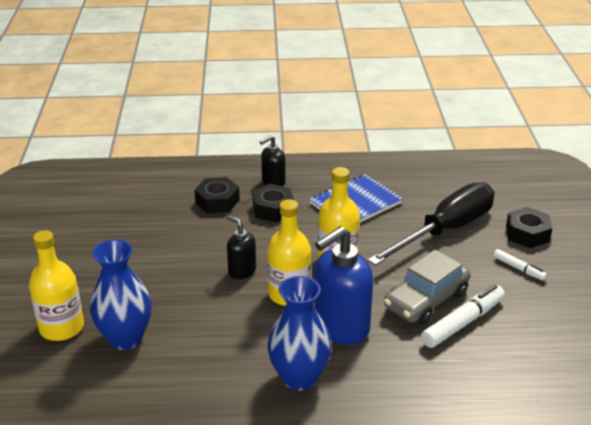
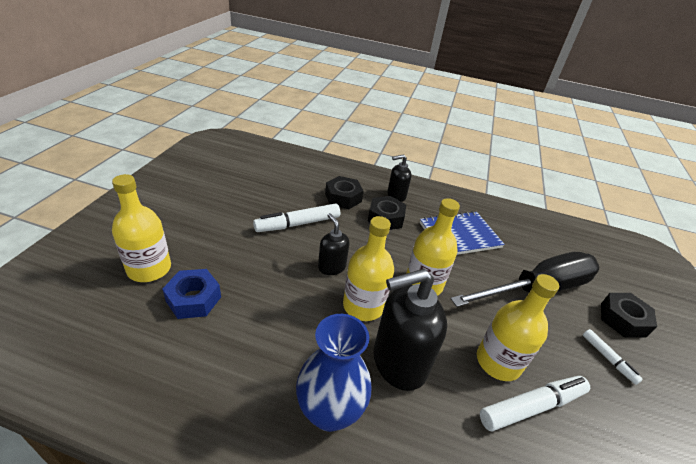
camera: 15 degrees right, 5 degrees up
blue vase [90,239,152,350] -> blue nut [162,269,221,319]
blue soap dispenser [315,226,373,345] -> black soap dispenser [373,269,447,391]
grey car [384,250,471,325] -> yellow bottle [477,274,559,381]
none -> white marker [253,204,340,232]

